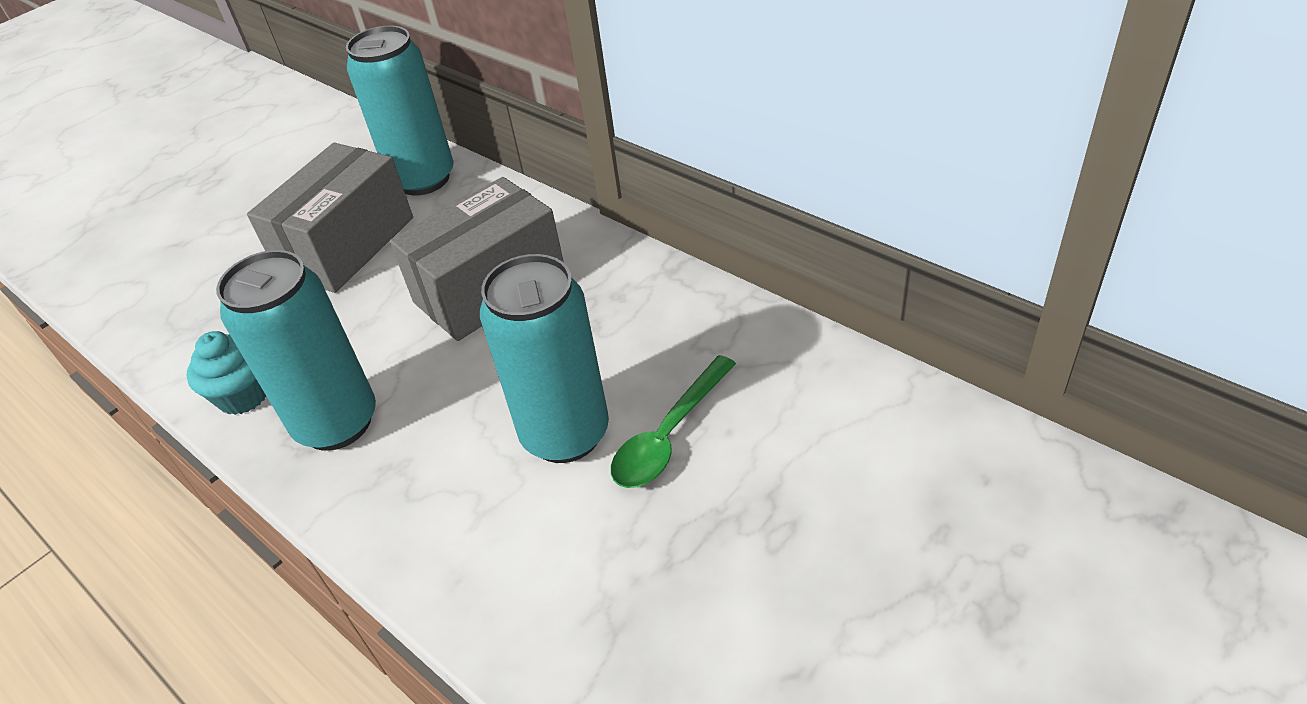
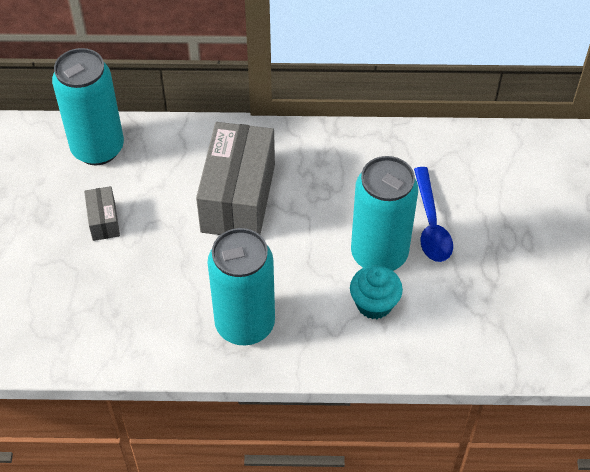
camera: 45 degrees left, 10 degrees up
turquoise cupcake [186,331,266,415] -> turquoise cupcake moved to [350,265,403,319]
grey box [247,143,413,293] -> grey box [84,186,120,241], size x0.45
green spoon [611,355,736,488] -> blue spoon [414,167,453,262]

